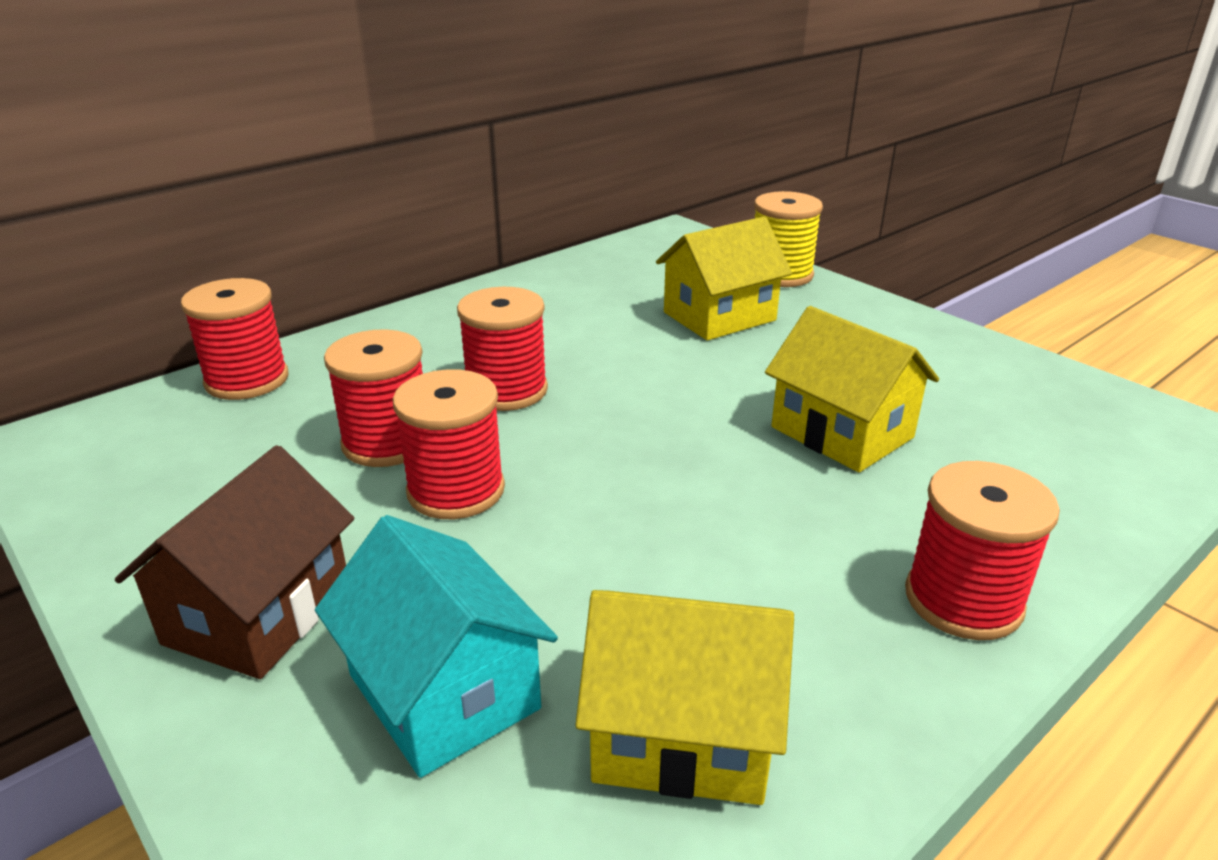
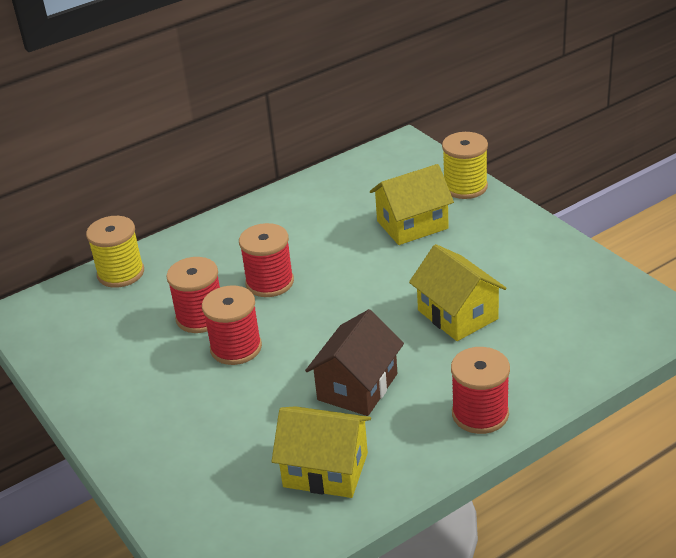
camera: 10 degrees right, 5 degrees up
brown house [115,445,355,679] -> brown house moved to [305,309,404,416]
red spool [181,278,288,400] -> yellow spool [86,216,144,288]
turquoise house [315,515,558,778] -> none

